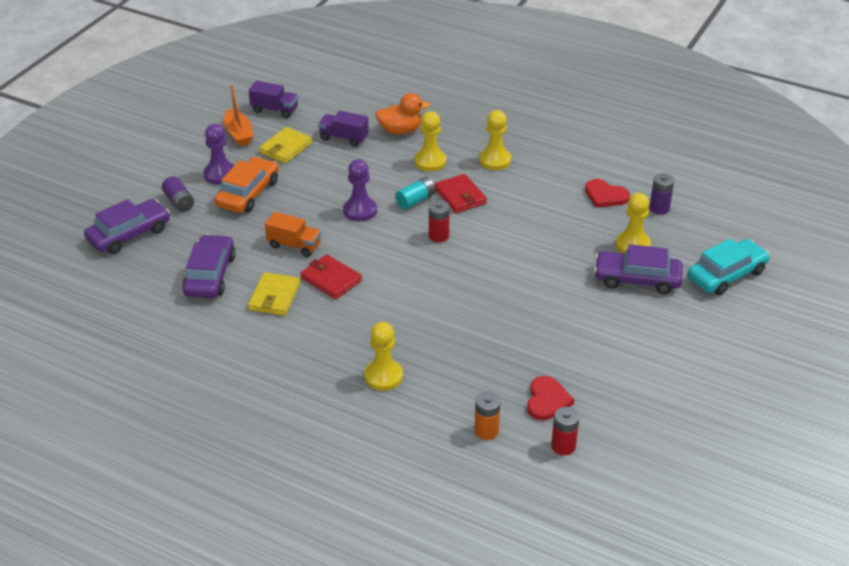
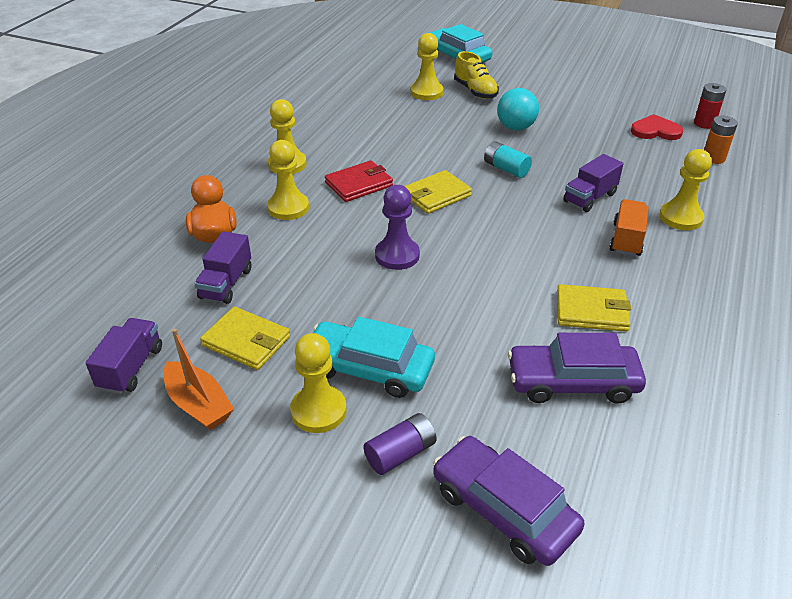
camera: 95 degrees left, 0 degrees up
purple pawn [204,124,235,184] -> yellow pawn [290,333,347,433]
orange car [215,157,279,213] -> turquoise car [313,317,435,398]
orange boat [224,85,254,146] -> orange boat turned 75 degrees clockwise [163,328,234,430]
orange truck [265,212,321,257] -> orange truck moved to [609,199,649,256]
red wallet [300,254,362,299] -> none
turquoise battery [395,177,436,209] -> turquoise battery moved to [484,141,532,178]
red battery [429,200,450,242] -> yellow wallet [405,170,472,214]
red heart [585,179,630,208] -> none
purple car [594,244,683,294] -> yellow shoe [454,51,499,99]
purple battery [650,173,674,215] -> none
none -> turquoise ball [497,88,539,131]
none -> purple truck [563,154,623,212]

